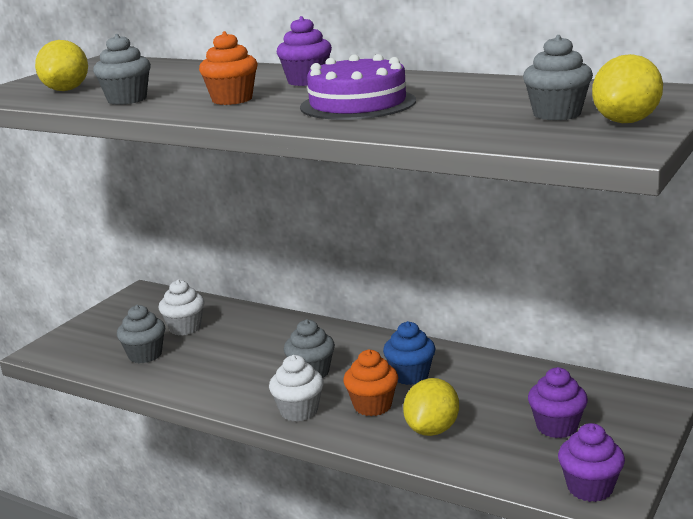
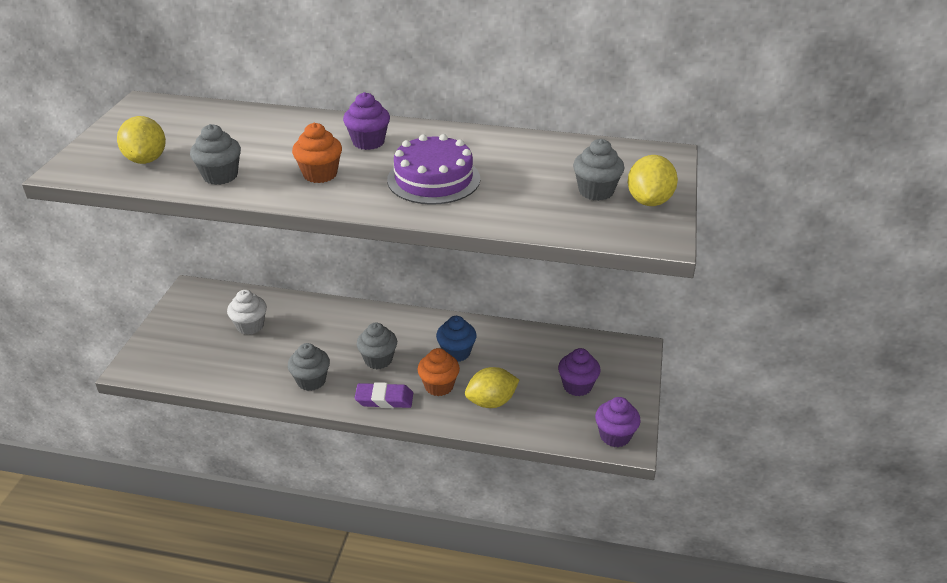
camera: 20 degrees left, 15 degrees up
grey cupcake [117,305,165,363] -> grey cupcake moved to [288,343,330,391]
white cupcake [269,355,324,422] -> purple eraser [355,382,413,408]
yellow lemon [403,378,459,436] -> yellow lemon turned 60 degrees clockwise [465,367,519,408]

